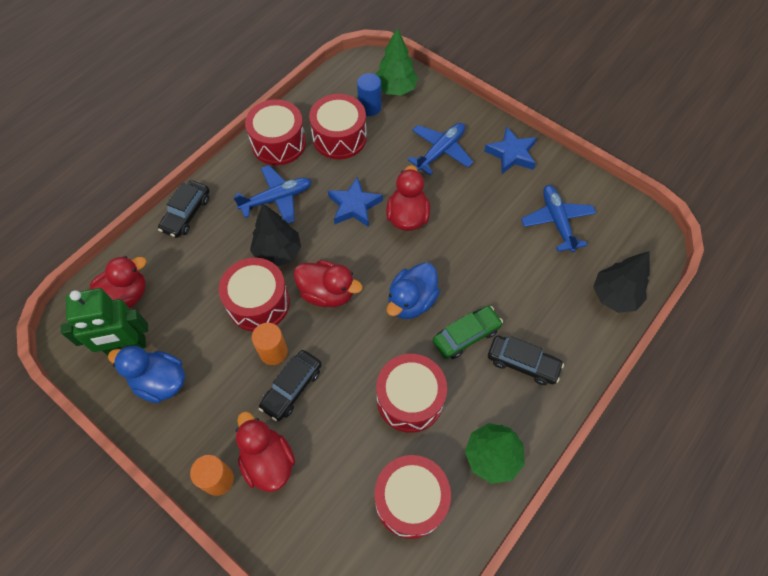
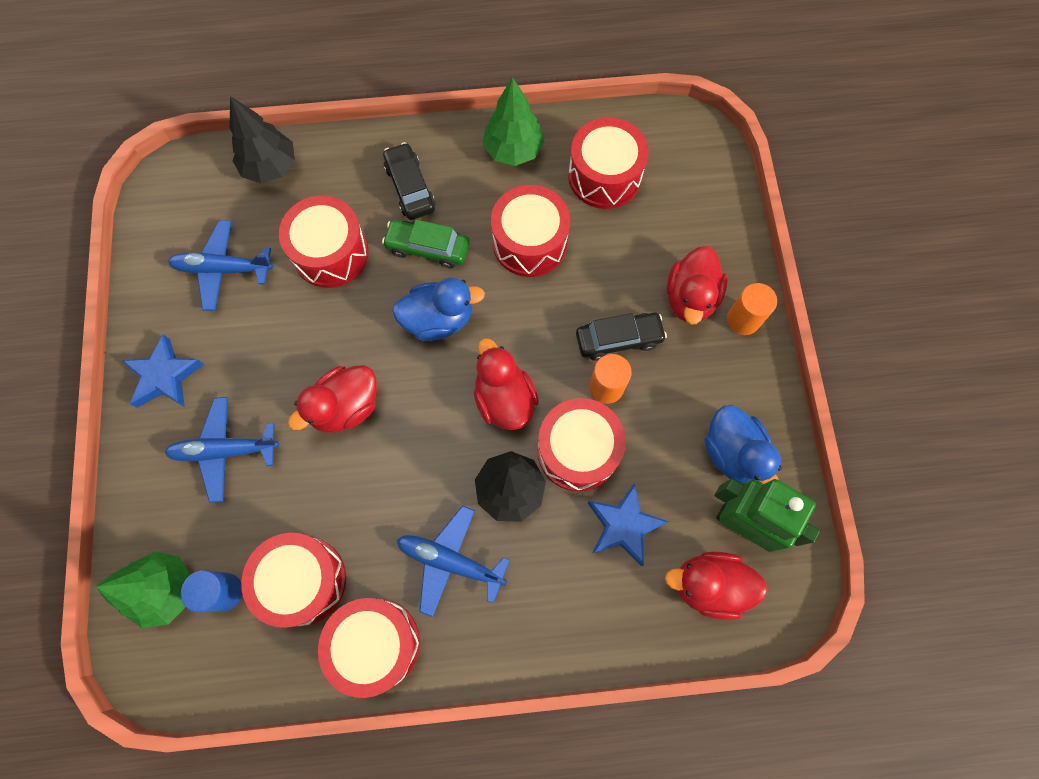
camera: 135 degrees left, 10 degrees up
black car [158,180,209,238] -> none
blue star [328,177,383,227] -> blue star moved to [588,483,668,566]
blue plane [521,185,596,253] -> blue plane turned 60 degrees clockwise [168,220,273,311]
none -> red drum [279,196,368,288]

